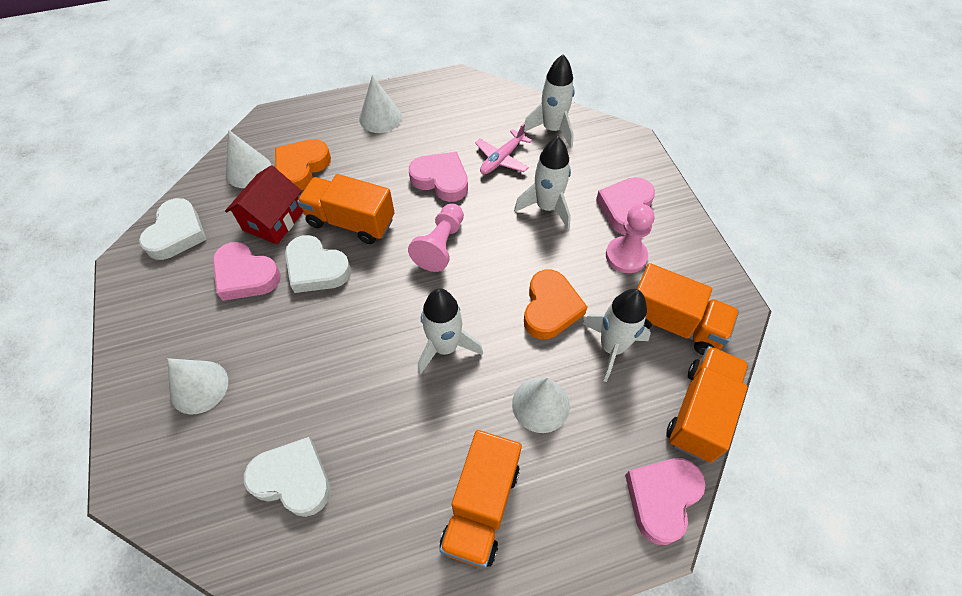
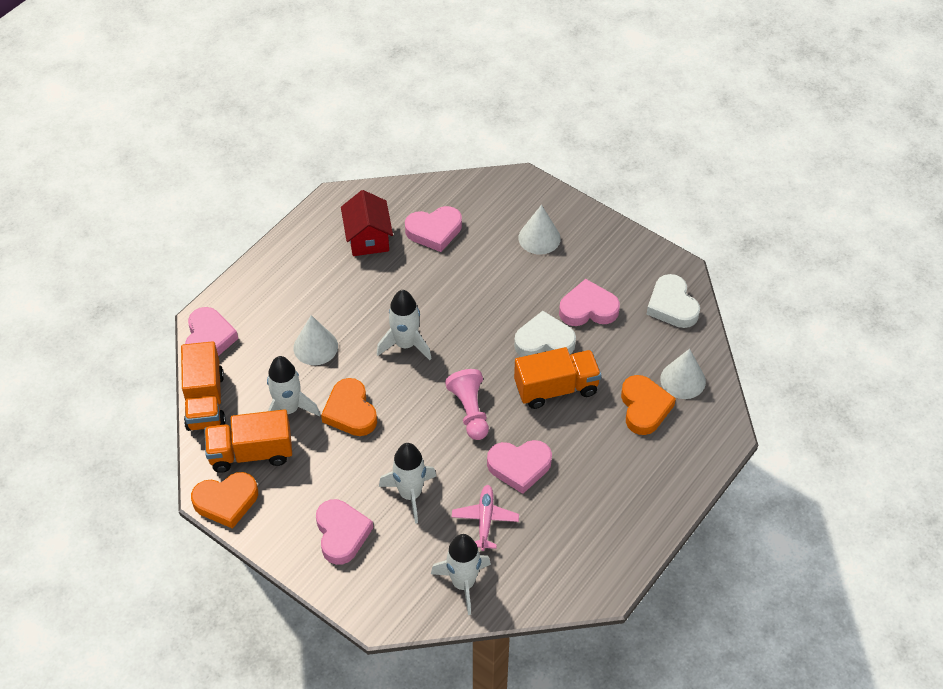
camera: 145 degrees right, 5 degrees down
red house [225,165,303,245] -> red house moved to [341,190,393,256]
white heart [244,437,331,517] -> pink heart [405,206,462,252]
white cone [359,75,402,133] -> none
orange truck [440,430,522,568] -> none
pink pawn [606,204,654,273] -> none
none -> orange heart [191,472,258,529]

